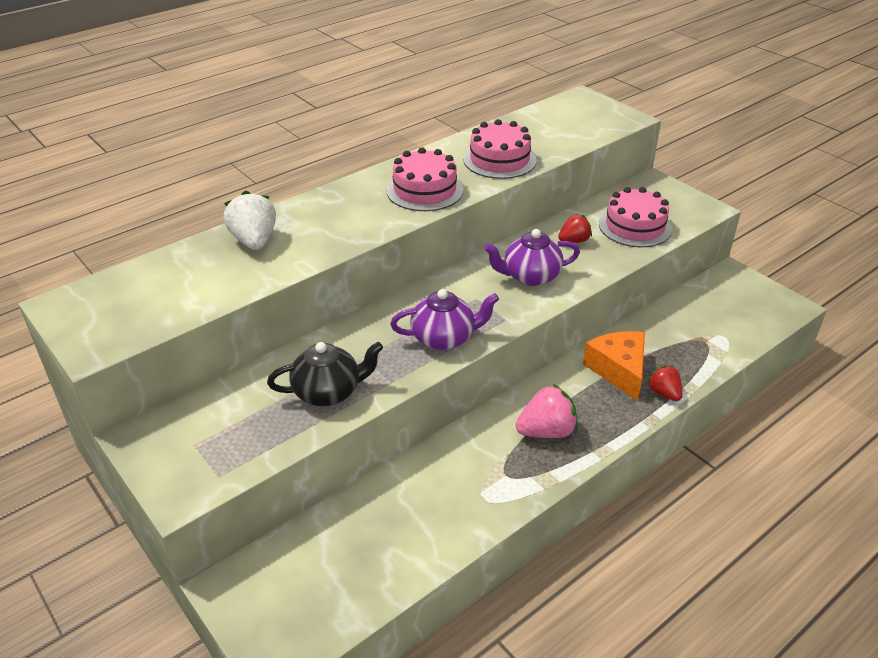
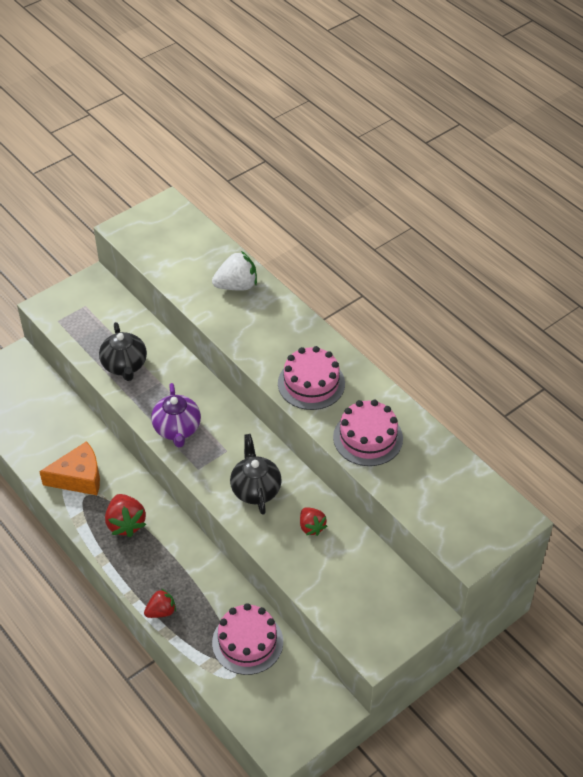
camera: 90 degrees right, 10 degrees up
purple teapot [484,229,580,286] -> black teapot [230,434,282,515]
pink strawberry [516,384,578,438] -> red strawberry [105,494,146,537]
orange cheese [583,331,645,401] -> orange cheese moved to [39,441,100,495]
pink cake [599,187,672,247] -> pink cake moved to [212,603,283,675]

